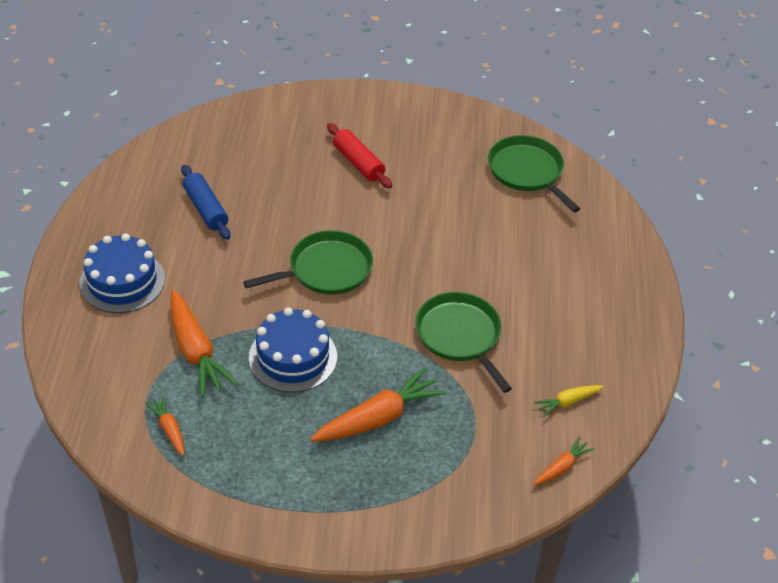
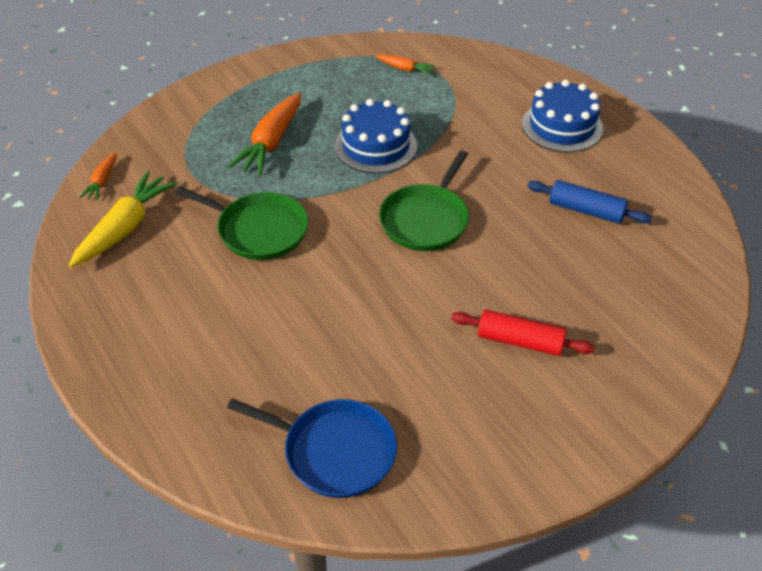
camera: 145 degrees right, 0 degrees up
orange carrot [170,290,238,397] -> none
green pan [488,135,580,212] -> blue pan [227,398,397,498]
yellow carrot [534,385,603,417] -> yellow carrot [69,171,178,267], size x1.93

